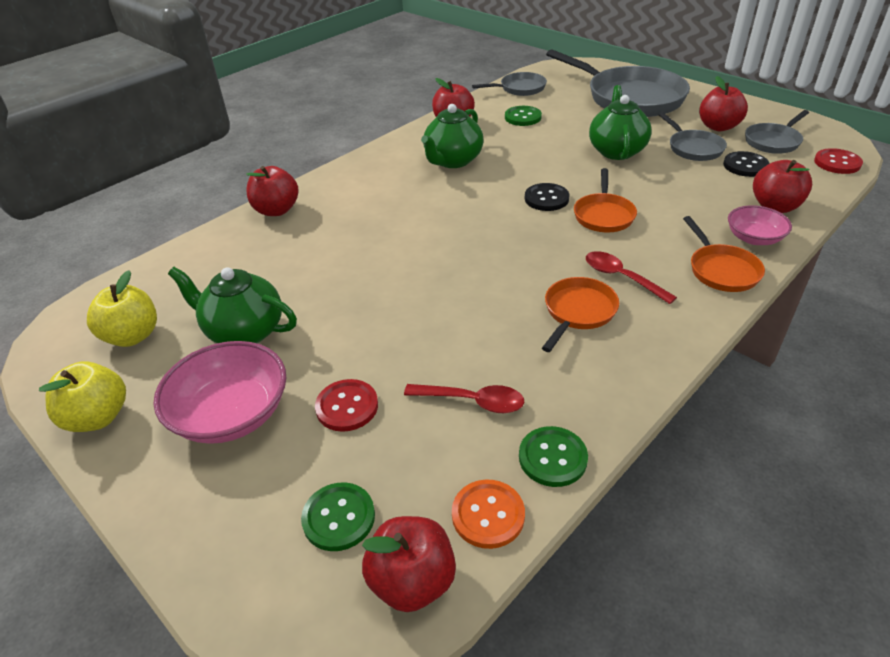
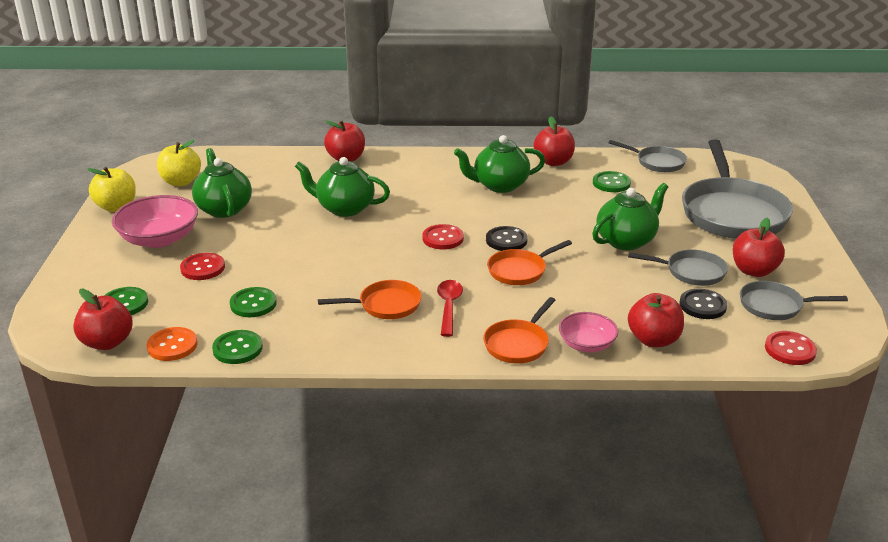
camera: 45 degrees right, 10 degrees down
red spoon [404,384,524,413] -> green button [230,287,277,317]
grey pan [658,112,727,161] -> grey pan turned 105 degrees counterclockwise [628,249,728,286]
none -> green teapot [295,157,390,217]
none -> red button [422,224,464,249]

